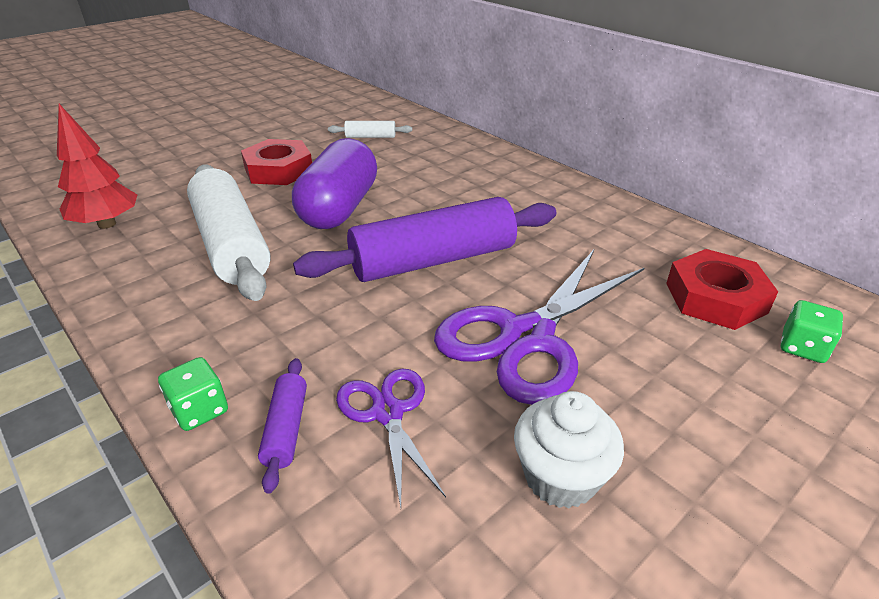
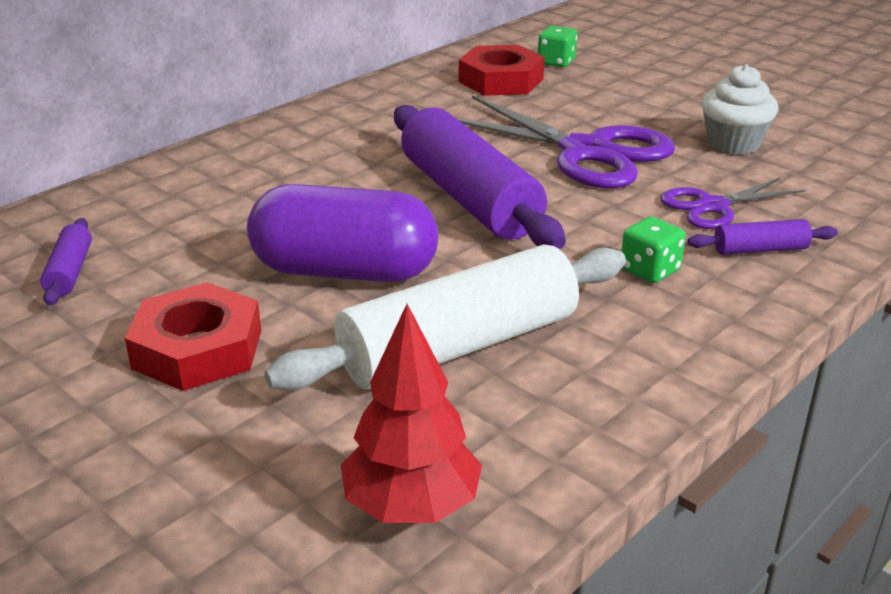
camera: 95 degrees left, 5 degrees down
green dice [158,357,228,431] -> green dice moved to [622,216,686,283]
white rolling pin [328,121,412,138] -> purple rolling pin [40,218,92,306]

